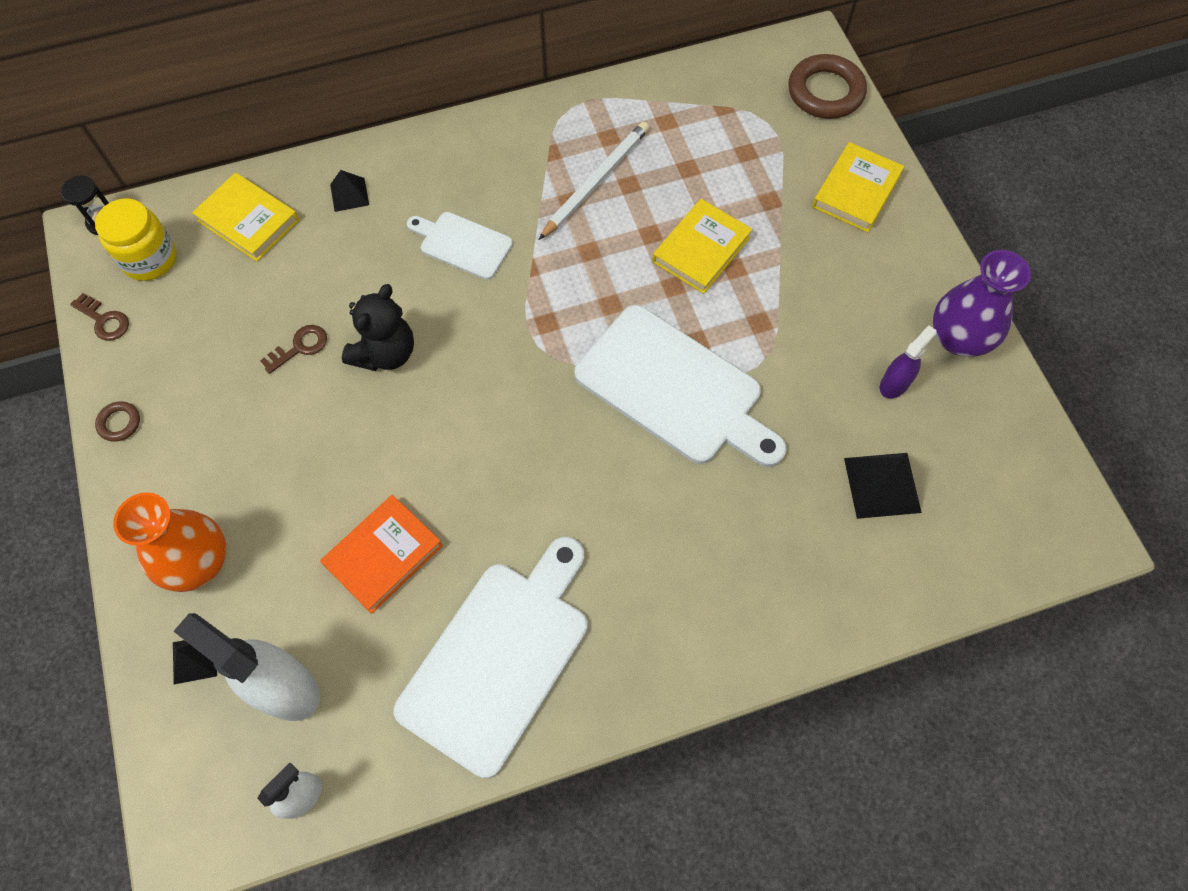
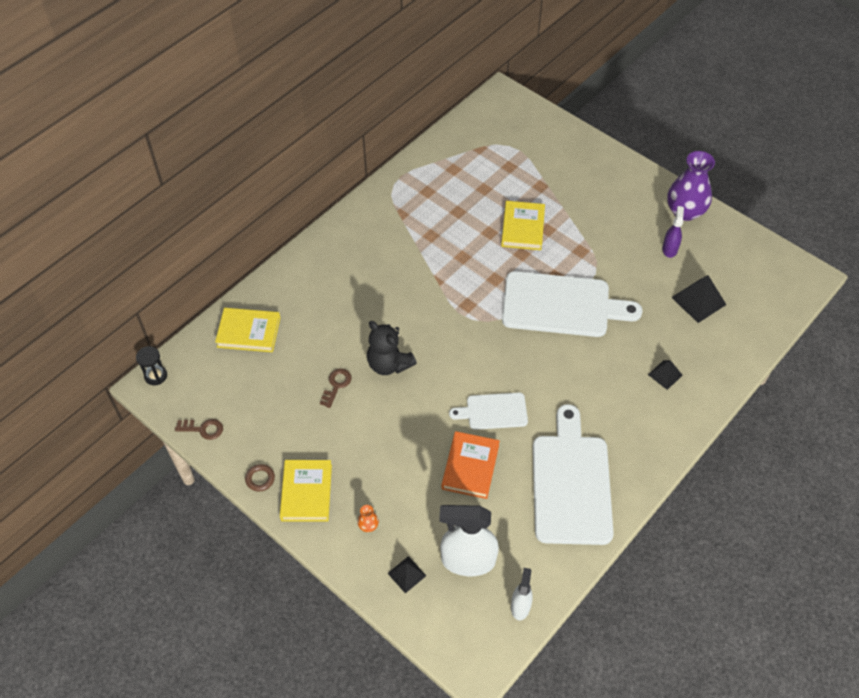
camera: 30 degrees left, 10 degrees down
yellow jar [95,199,177,281] -> none
orange vase [113,492,227,592] -> orange vase [357,505,379,532], size x0.40
black pyramid [330,170,369,212] -> black pyramid moved to [648,360,683,390]
black teddy bear [342,284,414,371] -> black teddy bear turned 135 degrees clockwise [367,321,417,375]
white cutting board [407,212,513,280] -> white cutting board moved to [449,393,528,430]
white pencil [539,122,649,240] -> none
brown ring [788,54,867,119] -> none
yellow book [812,142,904,232] -> yellow book moved to [280,460,332,521]

